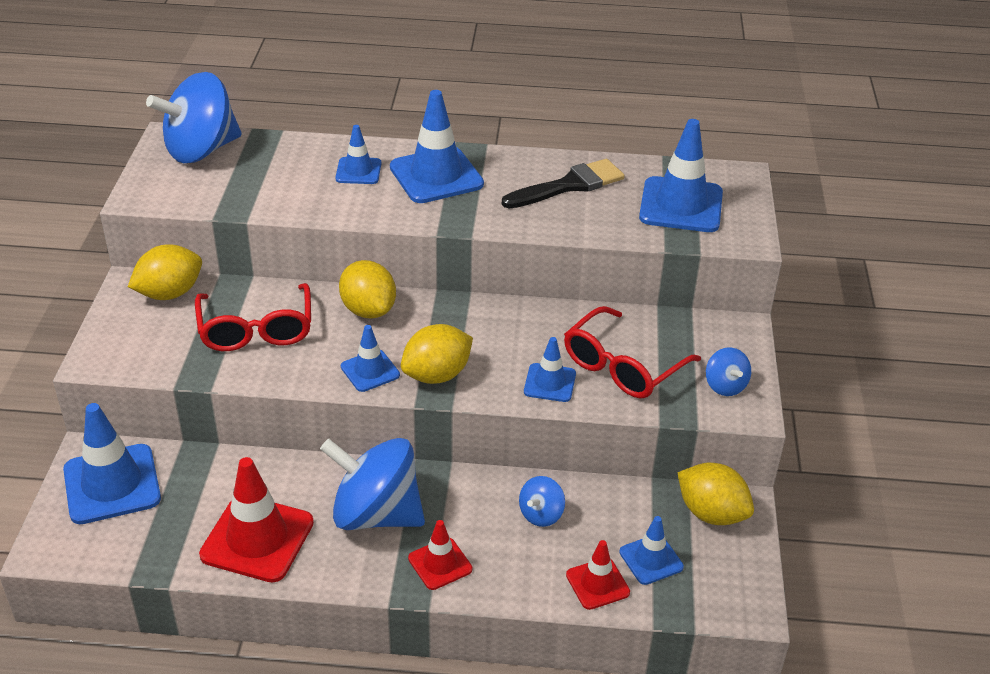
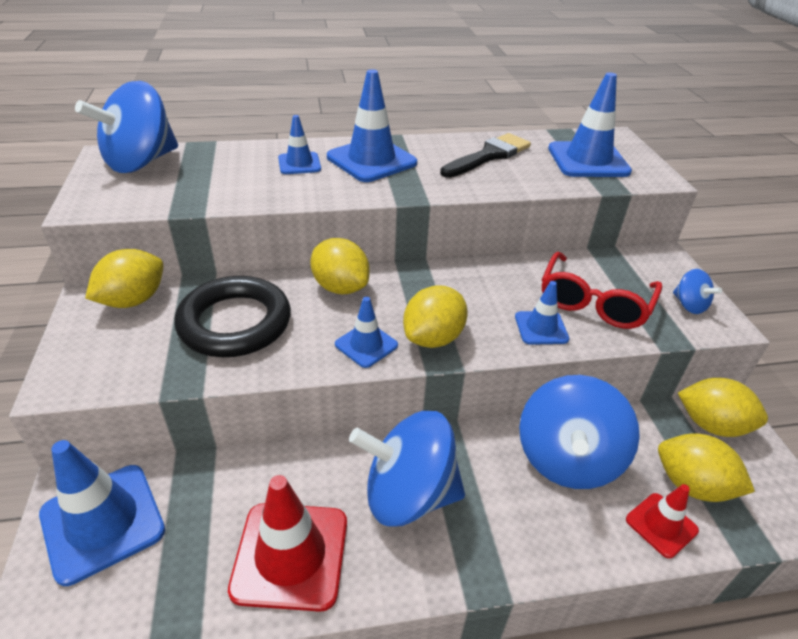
camera: 15 degrees left, 0 degrees up
red glasses [195,283,311,351] -> black ring [174,276,291,357]
red traffic cone [408,520,472,590] -> none
blue spinning top [519,476,565,527] -> blue spinning top [519,375,640,489], size x2.17
blue traffic cone [619,516,684,585] -> yellow lemon [658,433,755,502]

